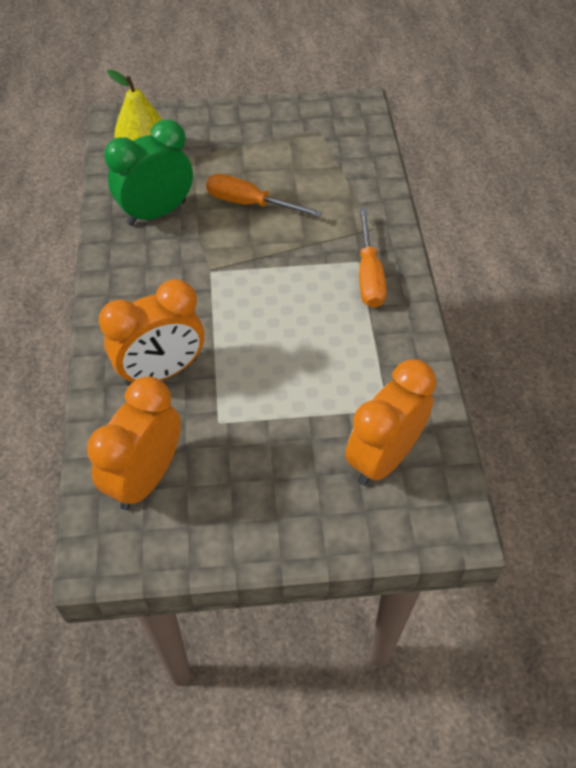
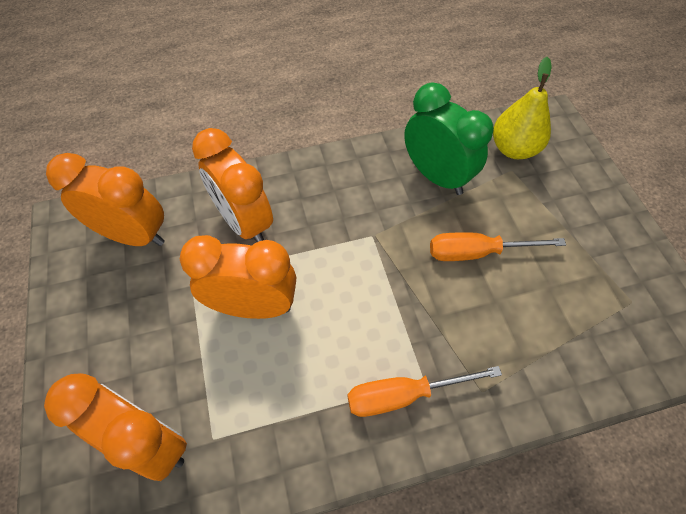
camera: 80 degrees right, 5 degrees up
orange screwdriver [206,174,323,217] -> orange screwdriver turned 105 degrees counterclockwise [430,232,566,261]
none -> orange clock [180,235,296,319]

